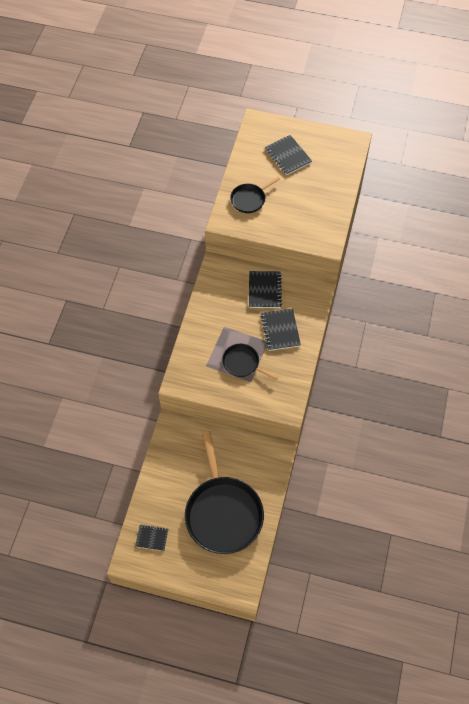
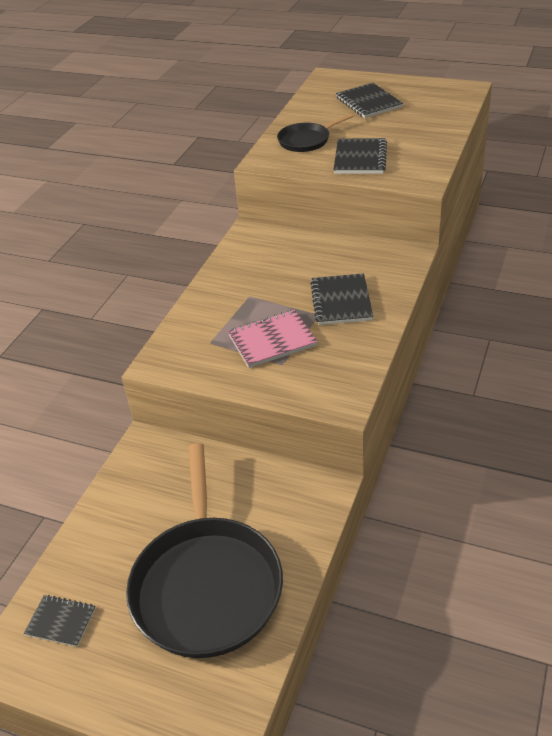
camera: 10 degrees right, 20 degrees down
black pan [222,344,278,380] -> pink notebook [228,310,318,368]
black notebook [249,271,282,308] -> black notebook moved to [334,138,387,174]

